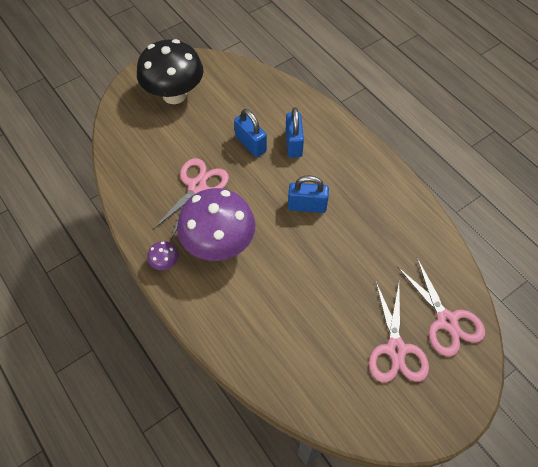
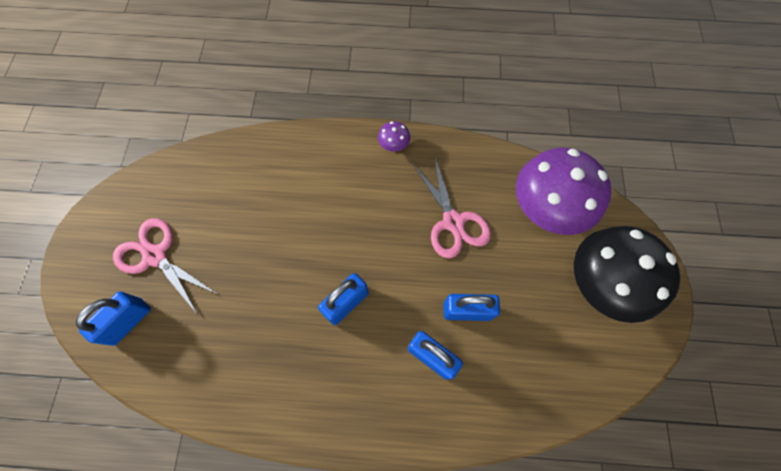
camera: 130 degrees right, 10 degrees up
purple mushroom [177,188,256,261] -> purple mushroom moved to [516,147,612,235]
pink scissors [398,258,485,357] -> blue padlock [76,292,151,346]

